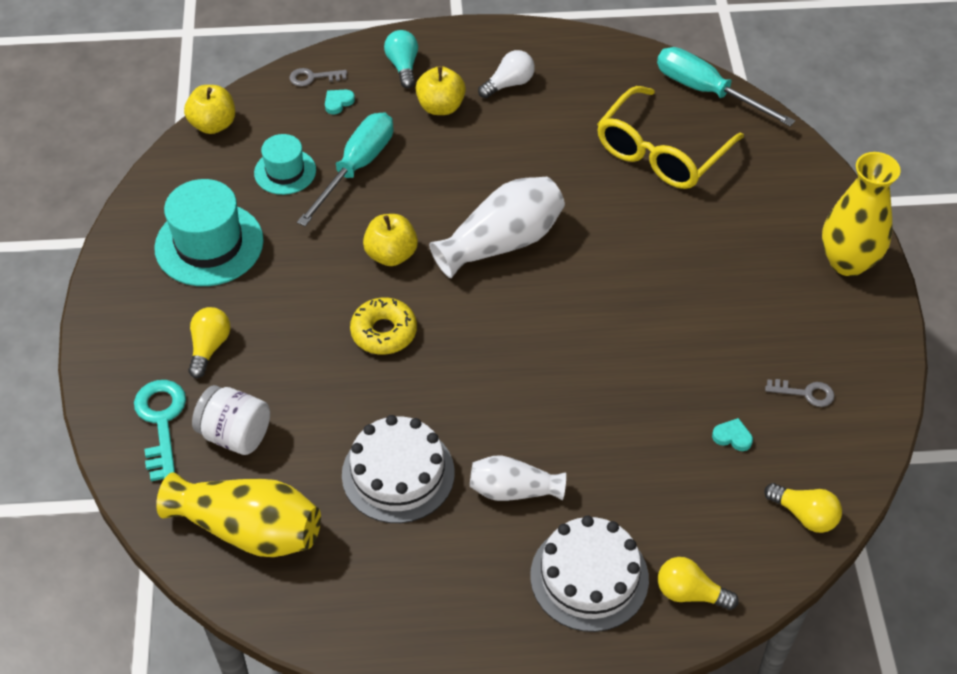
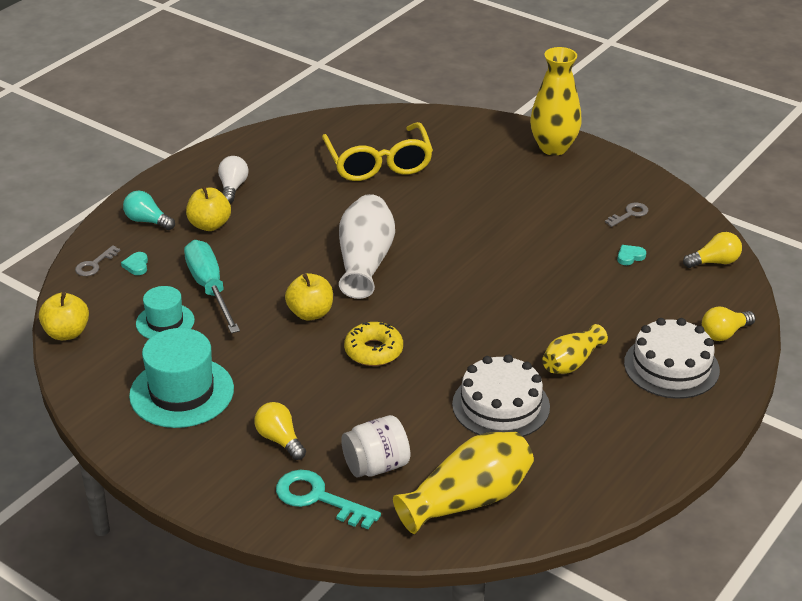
camera: 50 degrees left, 15 degrees down
white vase [470,456,566,501] -> yellow vase [542,324,608,374]
turquoise screwdriver [657,47,795,126] -> none

